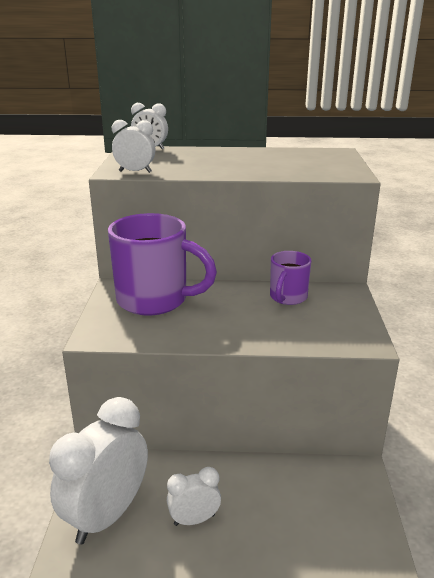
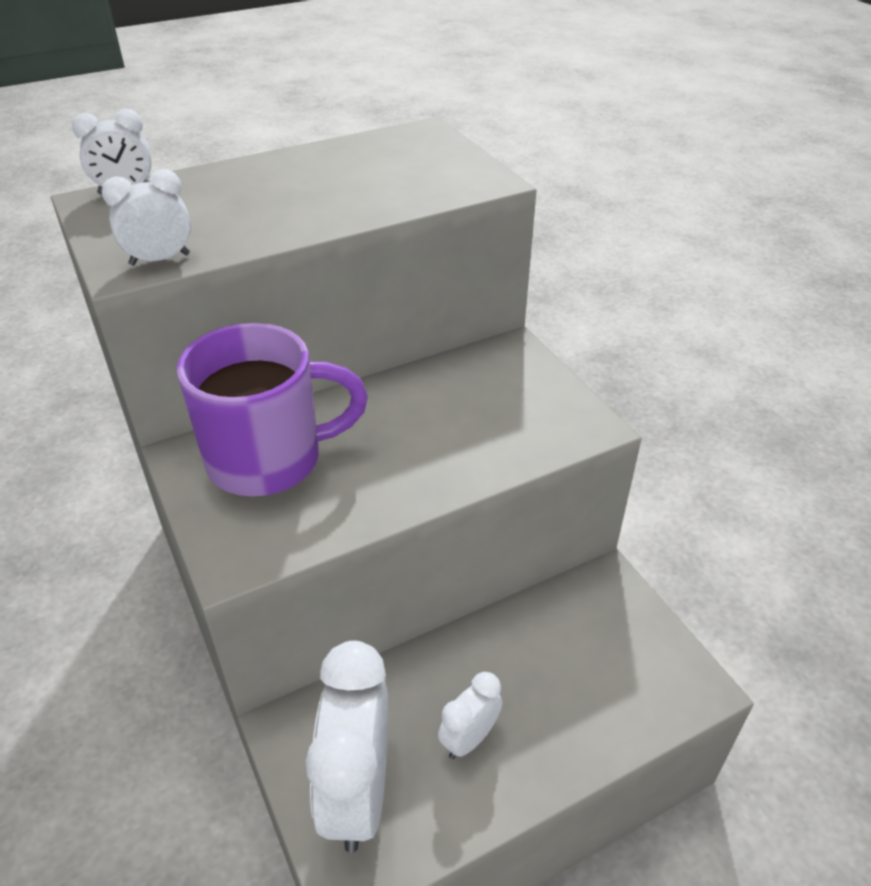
camera: 30 degrees left, 15 degrees up
purple mug [270,251,311,305] -> none

